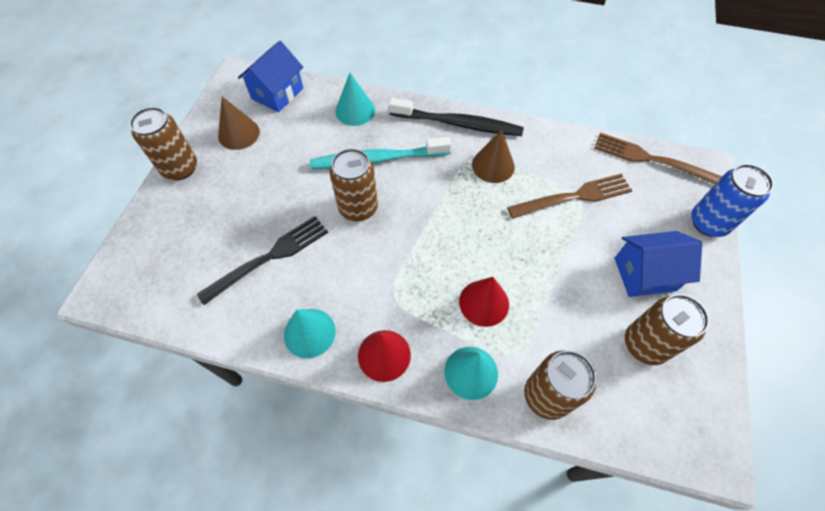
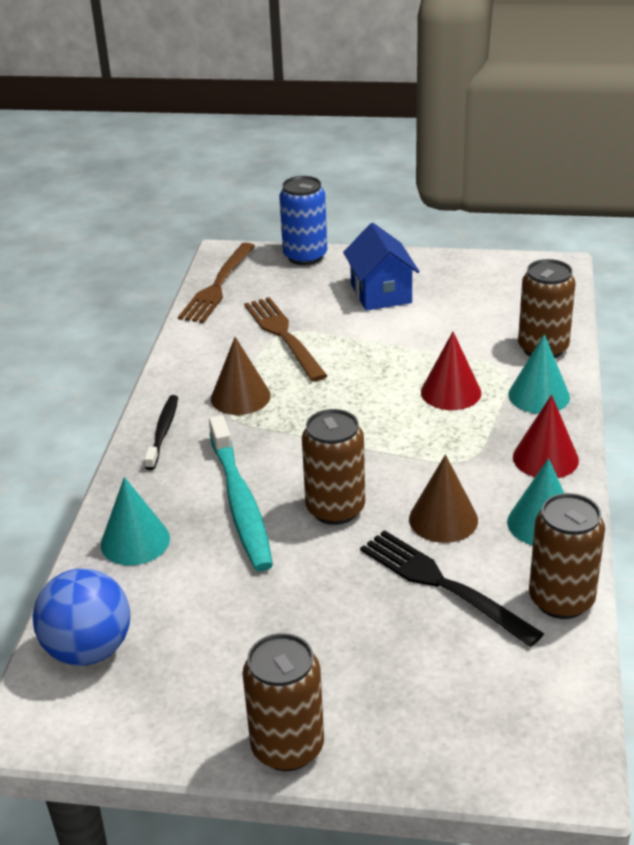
camera: 95 degrees left, 25 degrees down
brown cone [218,97,260,150] -> brown cone moved to [409,454,478,543]
blue house [238,41,303,113] -> blue ball [33,568,130,666]
black toothbrush [389,98,524,136] -> black toothbrush [144,395,178,470], size x0.57
brown can [625,294,709,365] -> brown can moved to [529,493,605,619]

